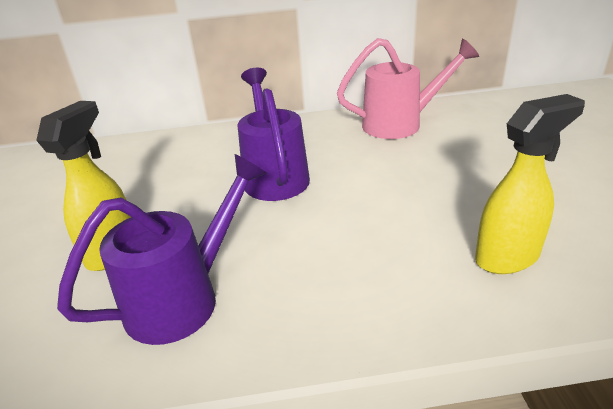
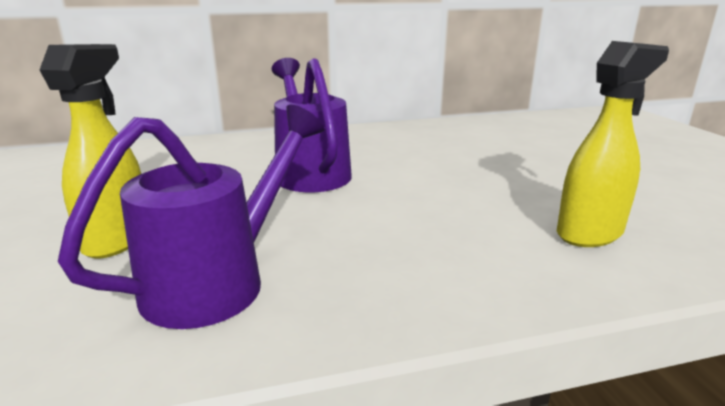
camera: 10 degrees left, 10 degrees down
pink watering can [337,38,479,139] -> none

